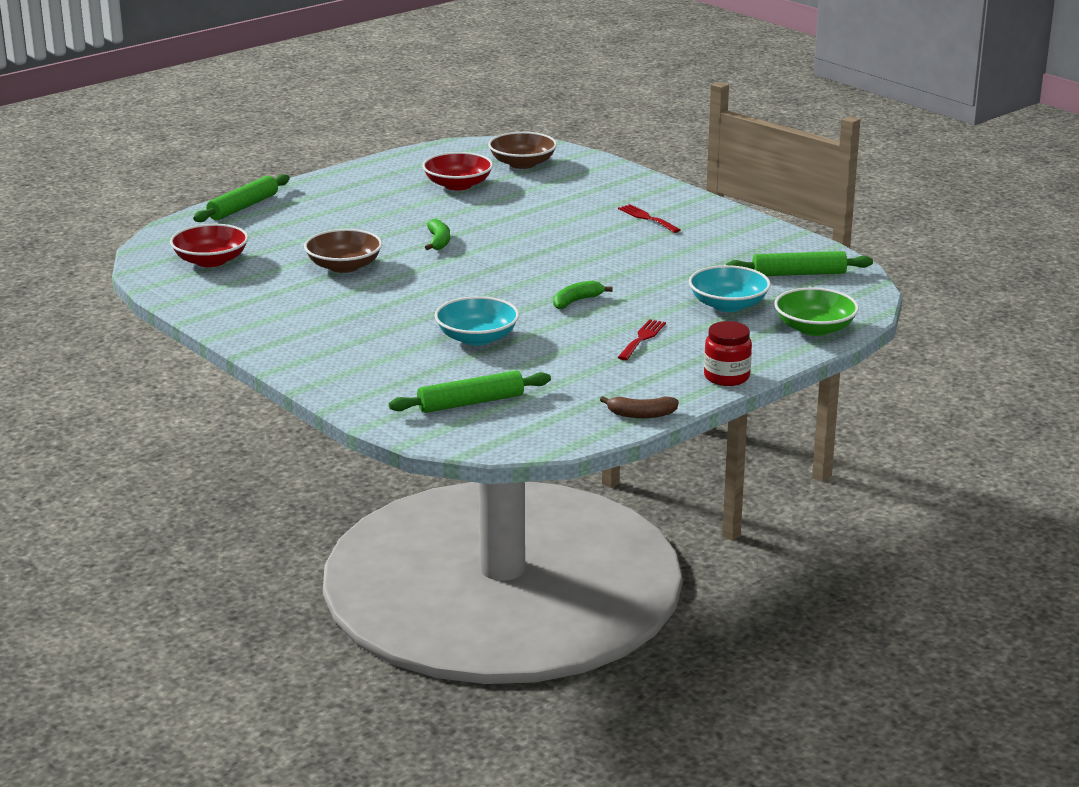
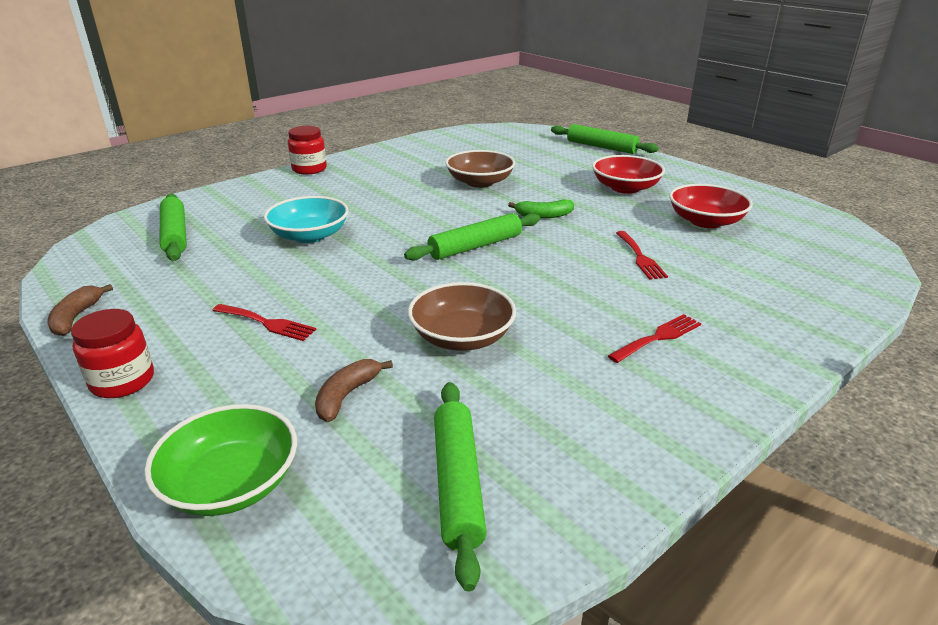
camera: 90 degrees right, 5 degrees up
red bowl [170,224,248,267] -> red bowl moved to [592,155,665,194]
brown bowl [488,132,557,169] -> brown bowl moved to [408,282,516,351]
green banana [553,281,613,309] -> none
turquoise bowl [689,265,771,312] -> brown banana [315,359,393,422]
none -> red jar [288,126,327,175]
none -> green rolling pin [404,213,540,261]
none -> red fork [616,231,668,280]

